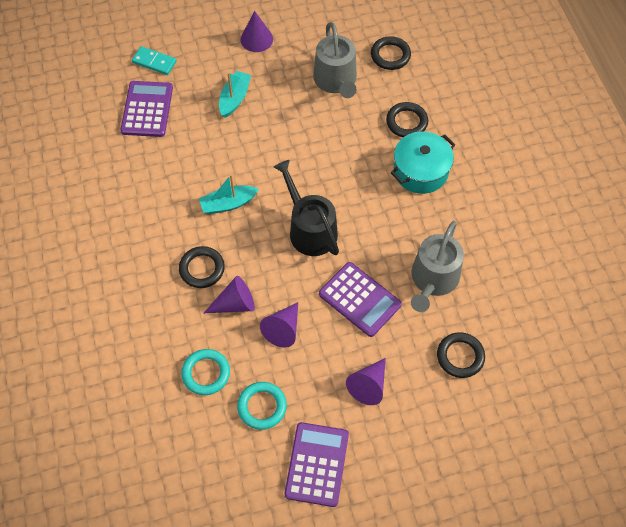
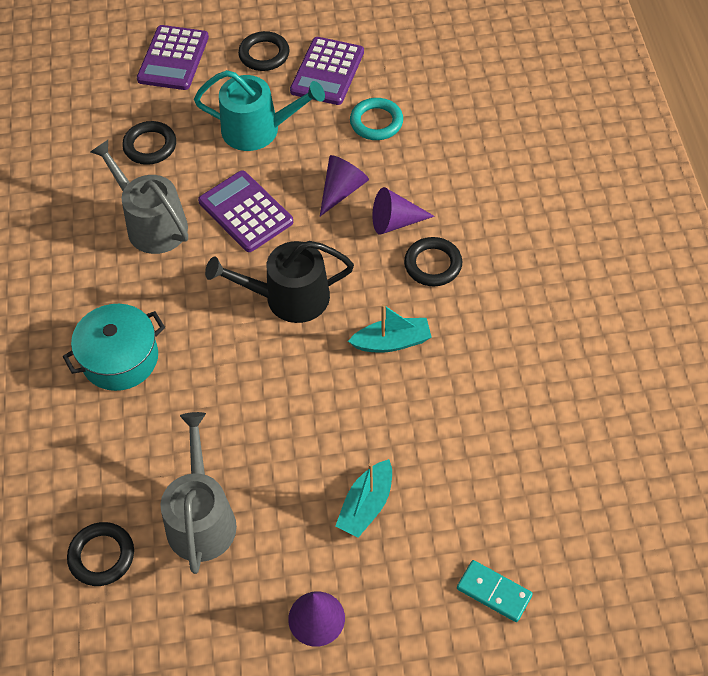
camera: 170 degrees left, 5 degrees down
purple calculator [120,81,173,137] -> purple calculator moved to [137,25,209,90]
turquoise ring [181,349,230,395] -> none
black watering can [273,160,339,256] -> black watering can turned 105 degrees clockwise [205,241,354,323]
purple cone [346,358,386,405] -> turquoise watering can [194,70,325,151]
black ring [386,102,428,137] -> black ring moved to [238,31,290,71]
grey watering can [411,221,464,312] -> grey watering can turned 75 degrees counterclockwise [90,140,188,254]

